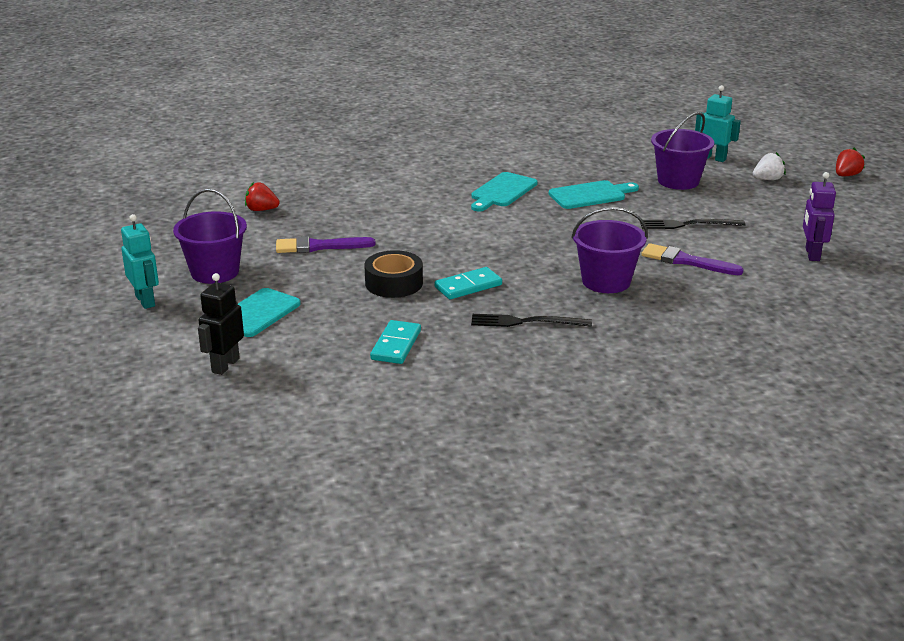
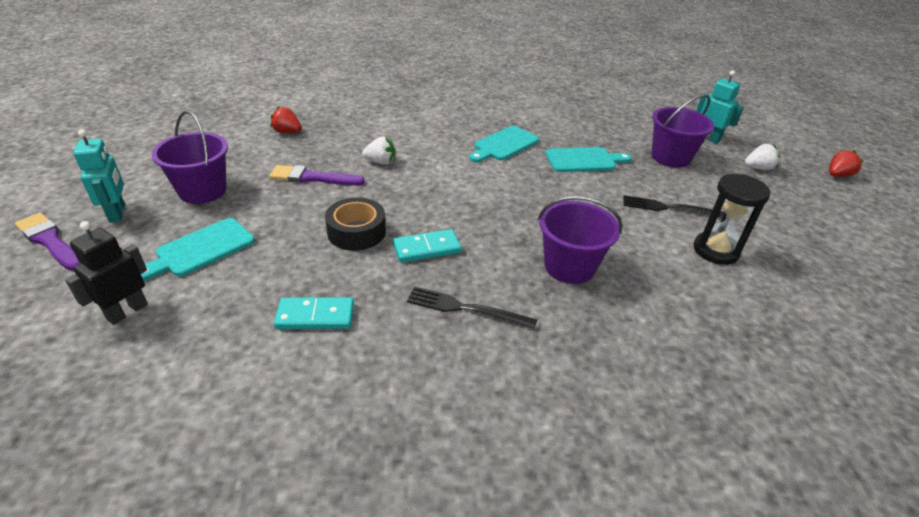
camera: 10 degrees right, 10 degrees up
turquoise domino [370,320,421,364] -> turquoise domino turned 60 degrees clockwise [274,297,354,329]
purple brush [641,243,744,275] -> purple brush moved to [15,213,81,271]
purple robot [803,172,836,261] -> none
none -> white strawberry [362,137,395,165]
none -> black hourglass [694,174,771,265]

